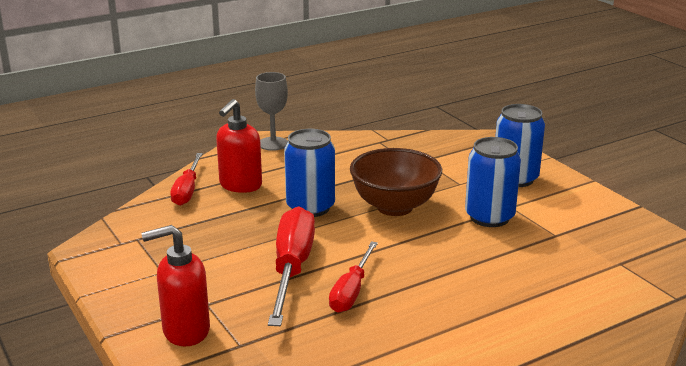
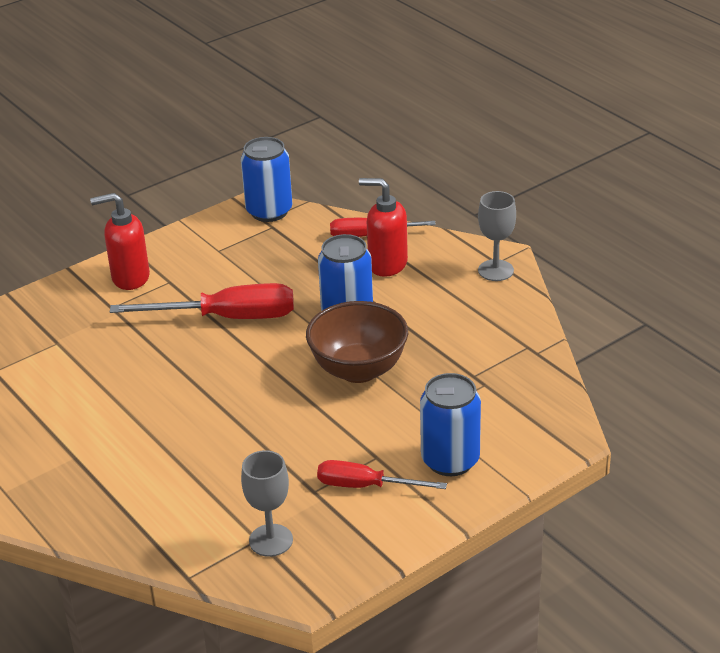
camera: 85 degrees right, 10 degrees up
red soap dispenser [141,225,210,347] -> red soap dispenser turned 75 degrees counterclockwise [90,193,150,290]
red screwdriver [329,241,378,313] -> red screwdriver moved to [317,460,447,489]
blue can [465,137,521,227] -> blue can moved to [241,137,292,222]
none -> grey goblet [241,450,293,557]

